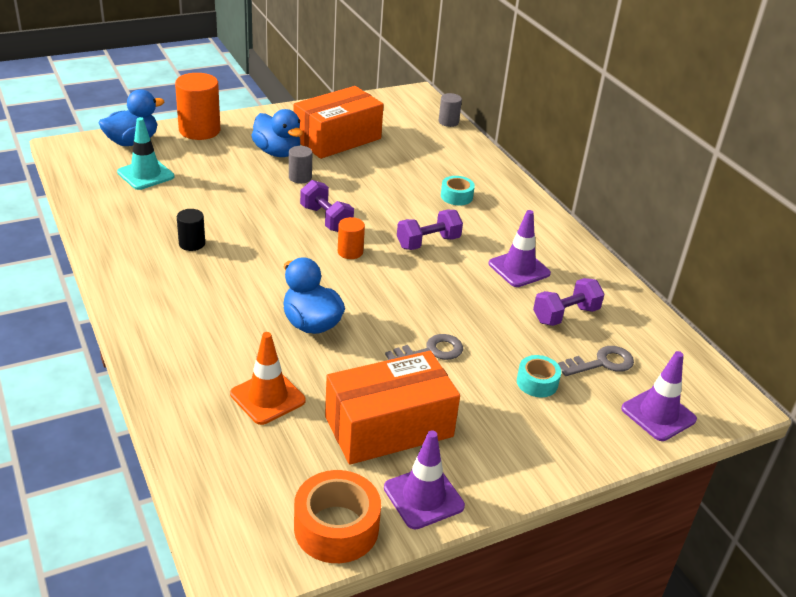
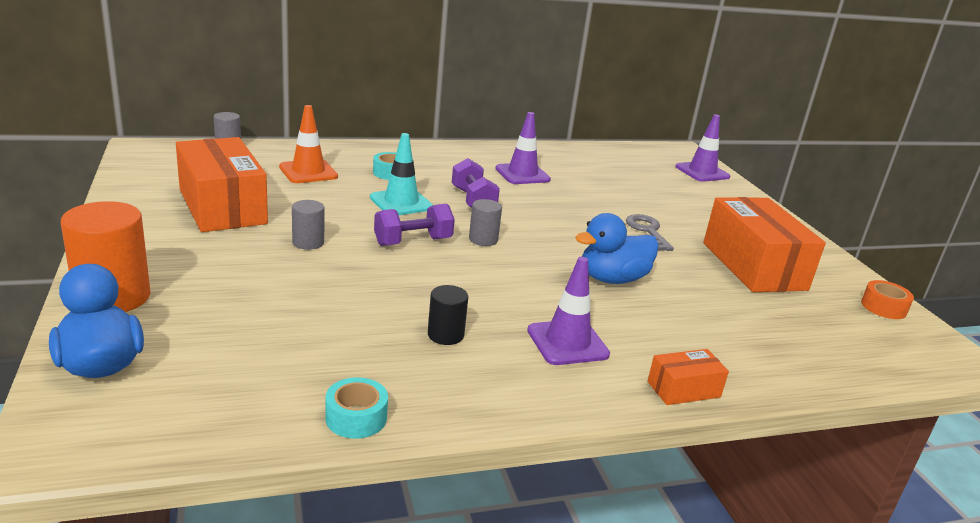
camera: 80 degrees left, 10 degrees down
turquoise traffic cone [117,117,174,190] -> turquoise traffic cone moved to [370,133,433,215]
orange traffic cone [230,332,306,425] -> orange traffic cone moved to [279,105,338,183]
blue duck [251,109,303,157] -> none
orange tape [294,470,381,563] -> orange tape [861,280,914,319], size x0.59
orange cylinder [338,217,365,259] -> grey cylinder [469,199,502,246]
purple traffic cone [384,430,465,530] -> purple traffic cone moved to [527,257,610,365]
turquoise tape [517,355,561,397] -> turquoise tape moved to [325,377,388,439]
purple dumbbell [533,278,604,326] -> none
grey key [558,346,634,376] -> none
none -> orange box [647,349,729,405]

